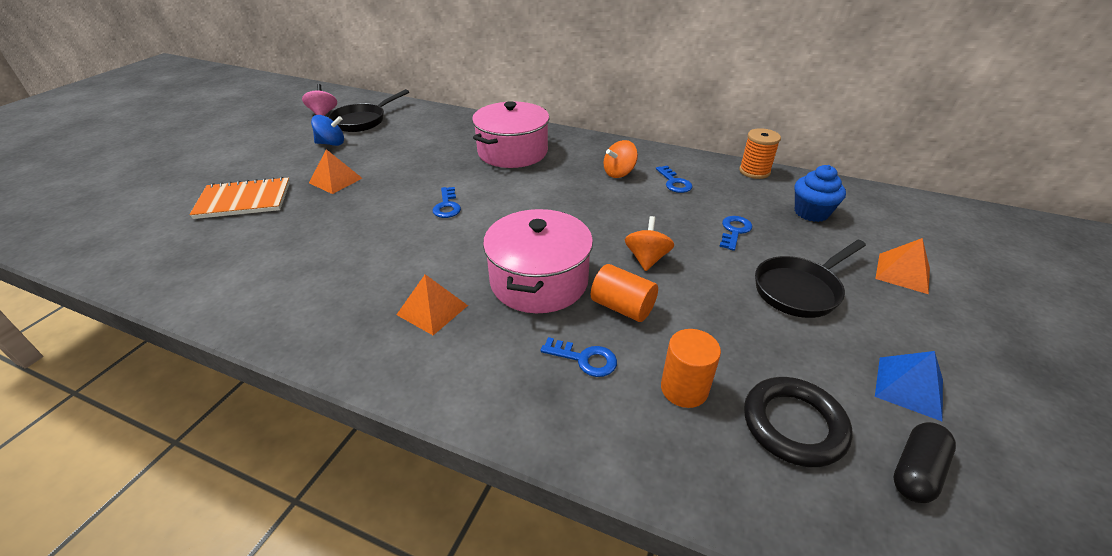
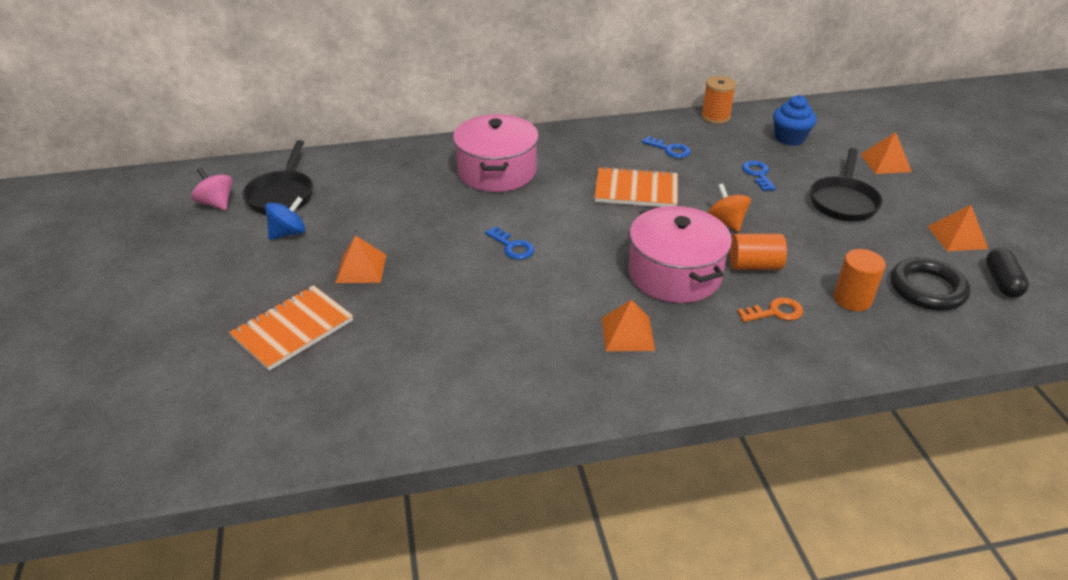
camera: 35 degrees left, 0 degrees up
blue key [541,337,617,377] -> orange key [737,297,803,322]
orange spinning top [604,140,638,178] -> none
blue pyramid [875,351,943,421] -> orange pyramid [927,205,988,251]
none -> orange notebook [594,166,678,207]

